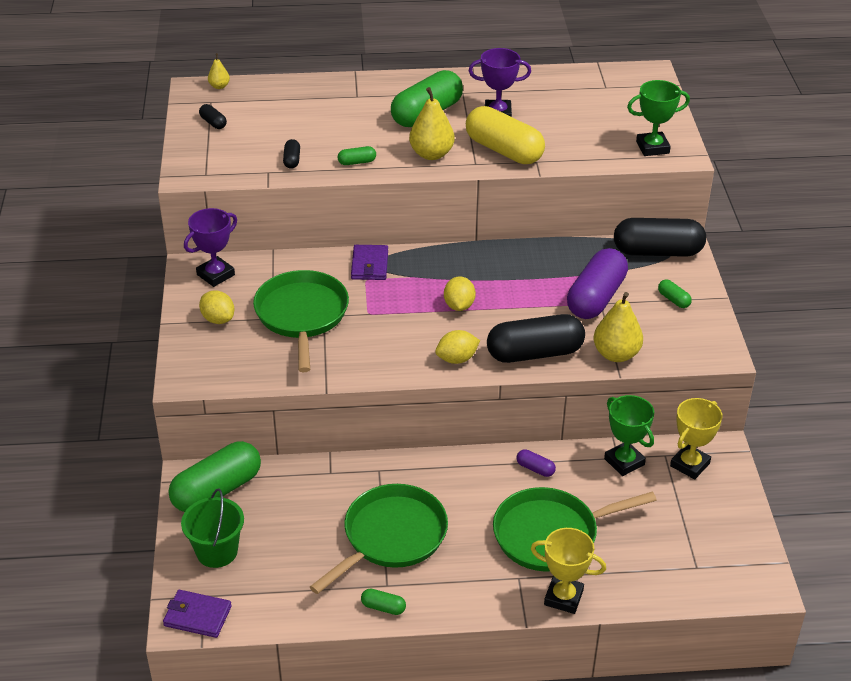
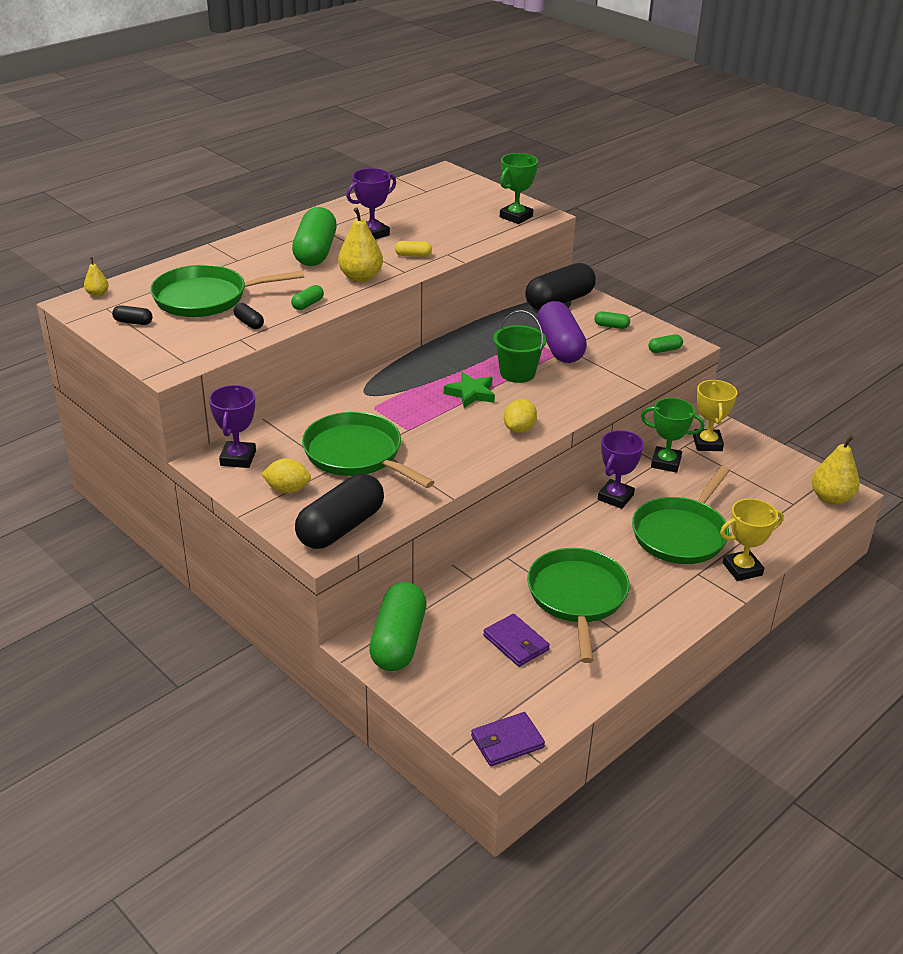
camera: 40 degrees left, 5 degrees down
green bucket [181,488,244,568] -> green bucket moved to [493,310,546,383]
purple wallet [351,245,388,280] -> purple wallet moved to [483,614,550,667]
green capsule [361,589,406,615] -> green capsule moved to [648,335,683,353]
yellow lemon [444,276,476,311] -> green star [444,372,495,408]
yellow capsule [466,106,545,164] -> yellow capsule [395,241,432,257], size x0.42
black capsule [487,314,585,363] -> black capsule moved to [295,474,384,549]
purple capsule [517,449,556,477] -> purple trophy [598,430,644,509]
yellow pear [594,292,643,362] -> yellow pear moved to [812,435,860,505]
none -> green pan [150,265,304,317]

